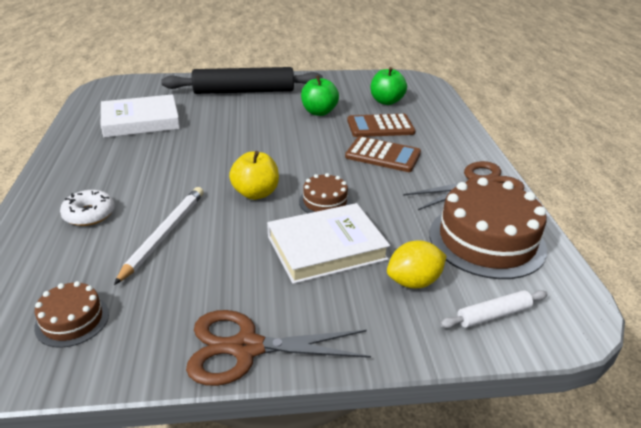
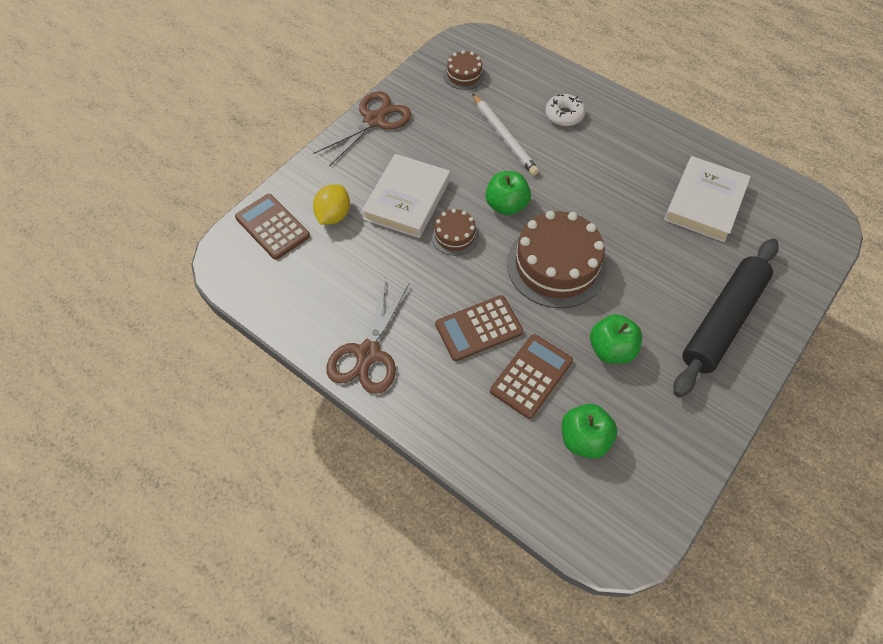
camera: 135 degrees right, 25 degrees up
yellow apple [229,151,279,200] -> green apple [486,171,531,215]
brown cake [429,177,547,279] -> brown cake moved to [507,211,606,308]
white rolling pin [440,290,548,328] -> brown calculator [235,194,310,260]

